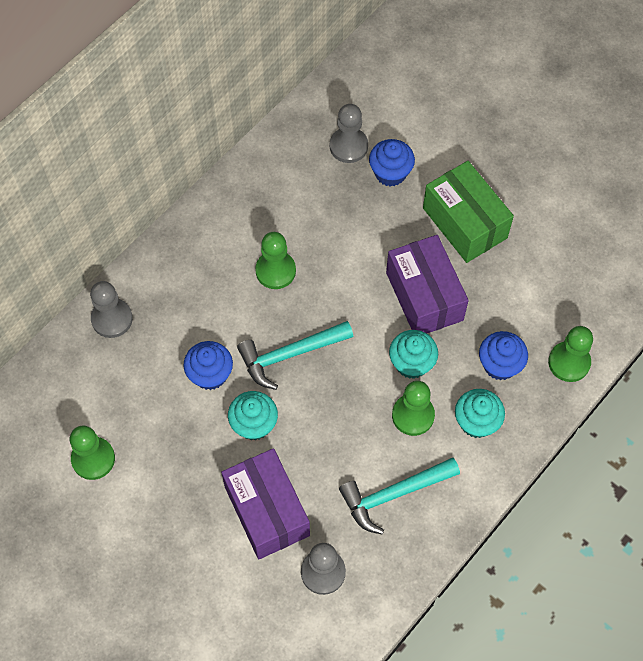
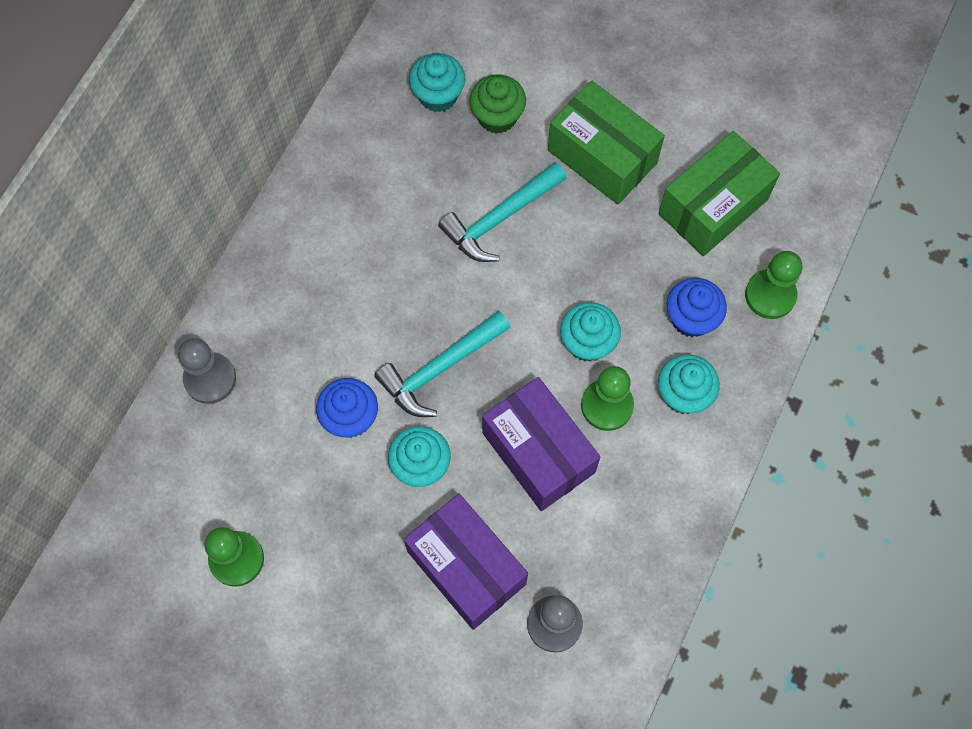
camera: 15 degrees left, 5 degrees up
green pawn [255,232,296,289] -> none
grey pawn [330,104,368,163] -> turquoise cupcake [409,53,466,112]
turquoise hammer [339,458,460,534] -> turquoise hammer moved to [438,162,567,262]
blue cupcake [369,139,415,187] -> green cupcake [469,74,526,134]
purple box [386,235,469,333] -> purple box moved to [482,377,600,511]
none -> green box [658,131,780,256]

